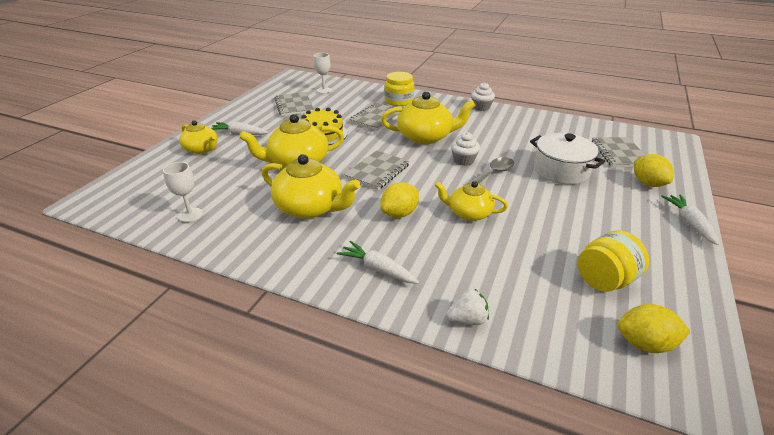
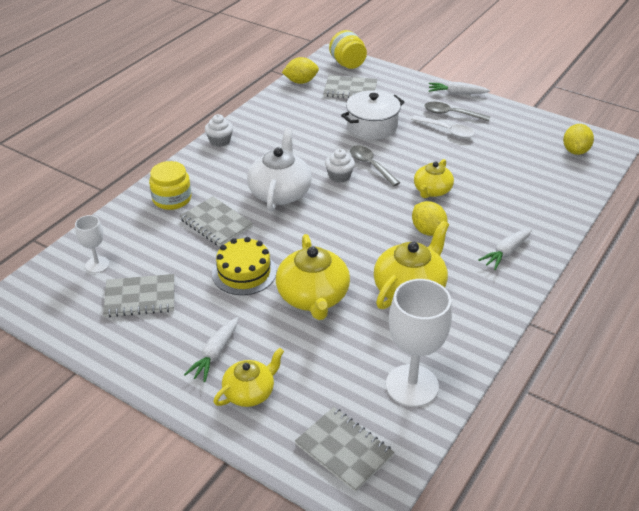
camera: 80 degrees left, 5 degrees up
white goblet [163,162,203,222] -> white goblet [386,279,452,407], size x1.94
grey notebook [344,150,410,190] -> grey notebook moved to [295,407,394,492]
yellow teapot [381,91,476,144] -> white teapot [247,128,312,211]
white strawberry [446,289,489,325] -> none
yellow jar [578,230,649,292] -> yellow jar moved to [329,30,367,69]
yellow lemon [634,154,674,187] -> yellow lemon moved to [282,57,319,84]
none -> white spoon [411,115,475,138]
none -> grey spoon [424,102,491,122]

